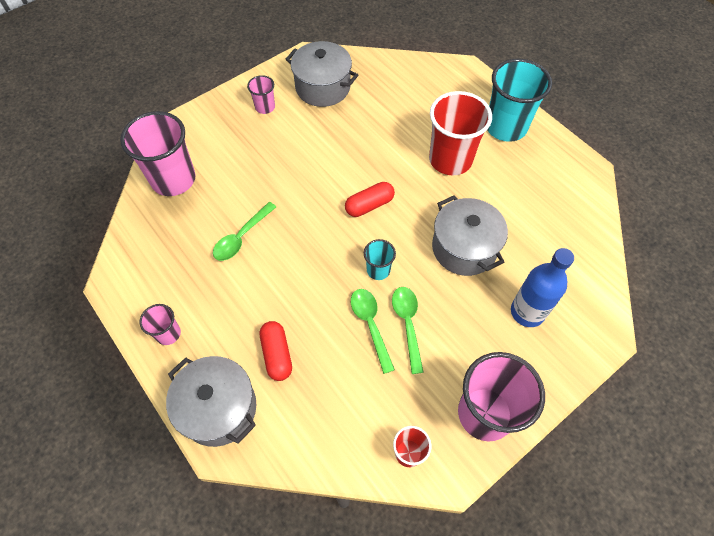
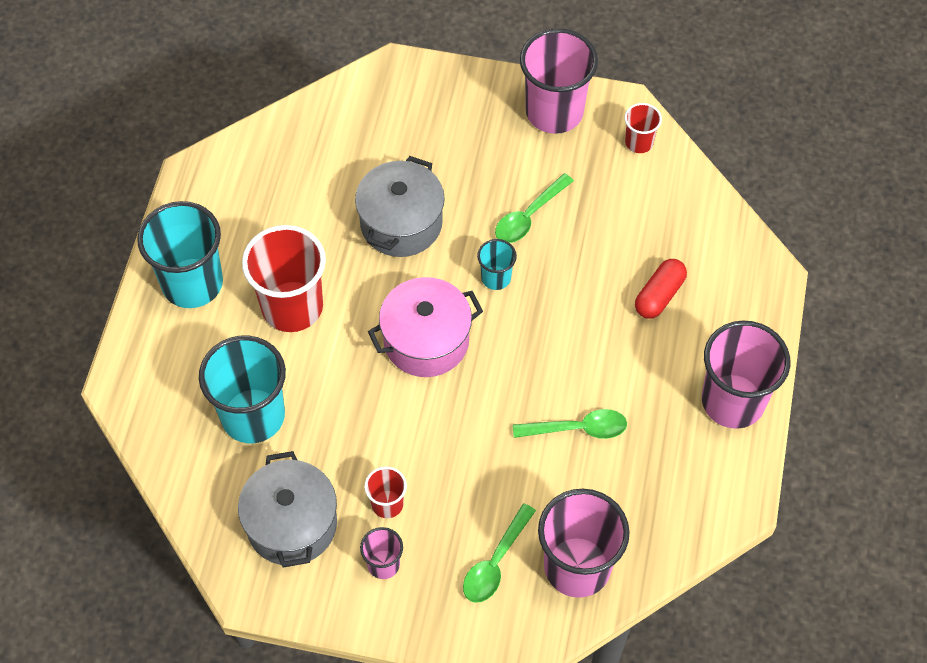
camera: 130 degrees left, 0 degrees up
pink cup [139,304,181,345] -> pink cup [702,321,790,429], size x2.06
grey pot [166,356,256,447] -> none
red capsule [345,182,395,217] -> pink pot [368,277,483,377]
green spoon [351,289,395,374] -> green spoon moved to [463,503,536,603]
blue bottle [511,248,574,327] -> none
none -> turquoise cup [199,335,286,443]
none -> red cup [364,466,407,518]

